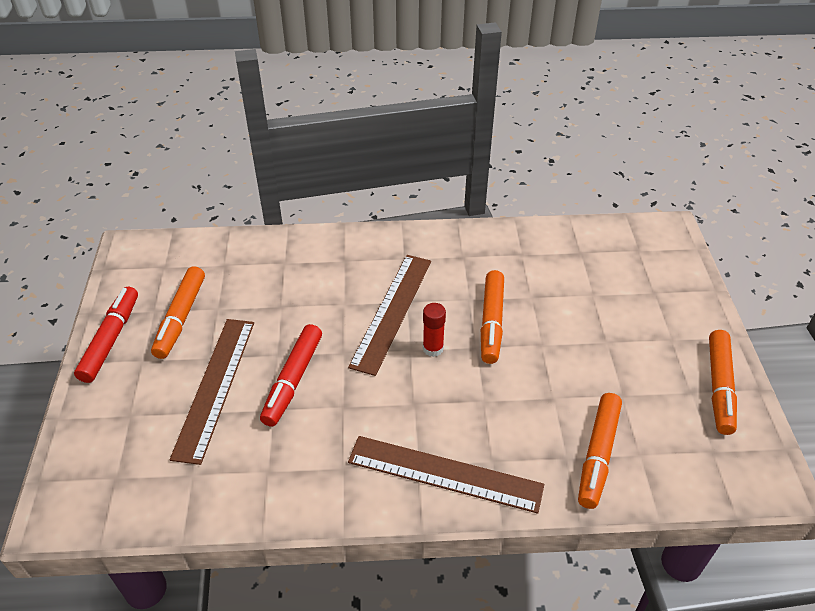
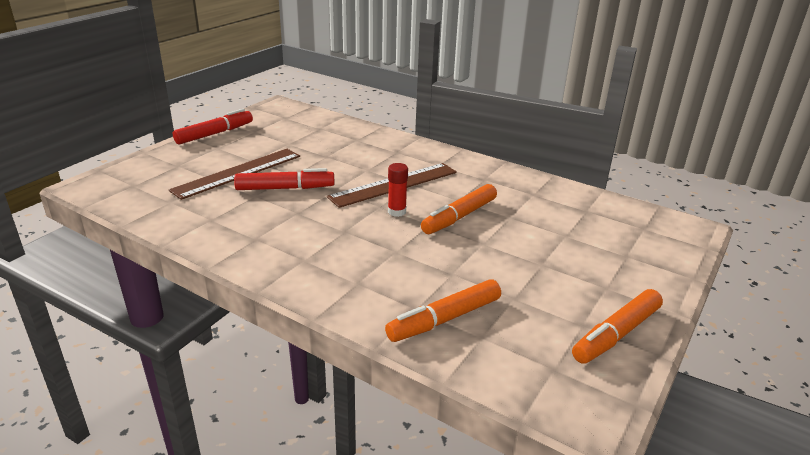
camera: 35 degrees right, 15 degrees down
orange marker [151,266,205,359] -> none
red marker [260,324,322,427] -> red marker turned 150 degrees counterclockwise [234,168,335,190]
brown ruler [348,436,544,514] -> none

